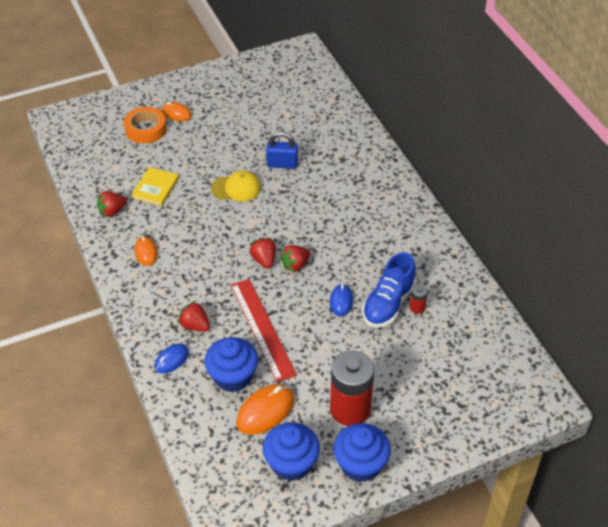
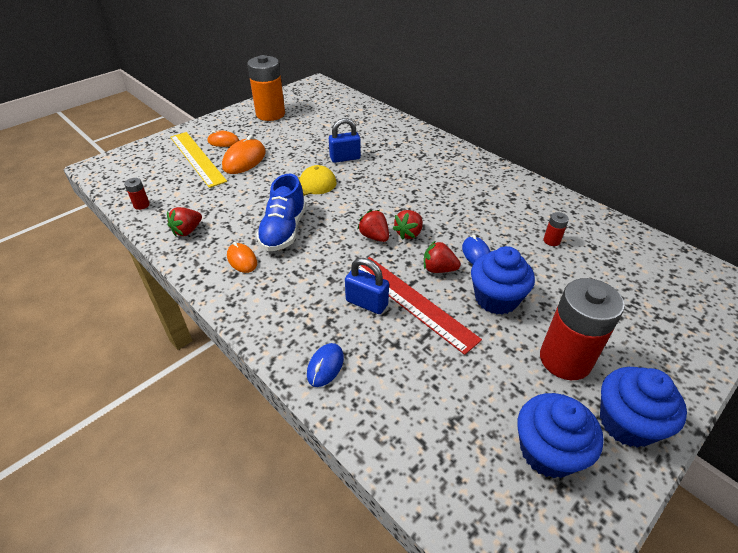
camera: 20 degrees left, 5 degrees down
orange tape [124,107,166,144] -> yellow ruler [170,132,227,188]
yellow book [131,167,179,206] -> none
red strawberry [178,301,210,332] -> red strawberry moved to [424,241,461,273]
blue cupcake [204,337,258,392] -> blue cupcake moved to [471,246,535,315]
orange mouse [236,384,294,435] -> orange mouse moved to [222,135,266,174]
blue shoe [362,252,416,327] -> blue shoe moved to [256,174,306,251]
none -> red battery [124,178,150,210]
none -> orange battery [247,55,285,121]
none -> blue padlock [345,258,389,314]

